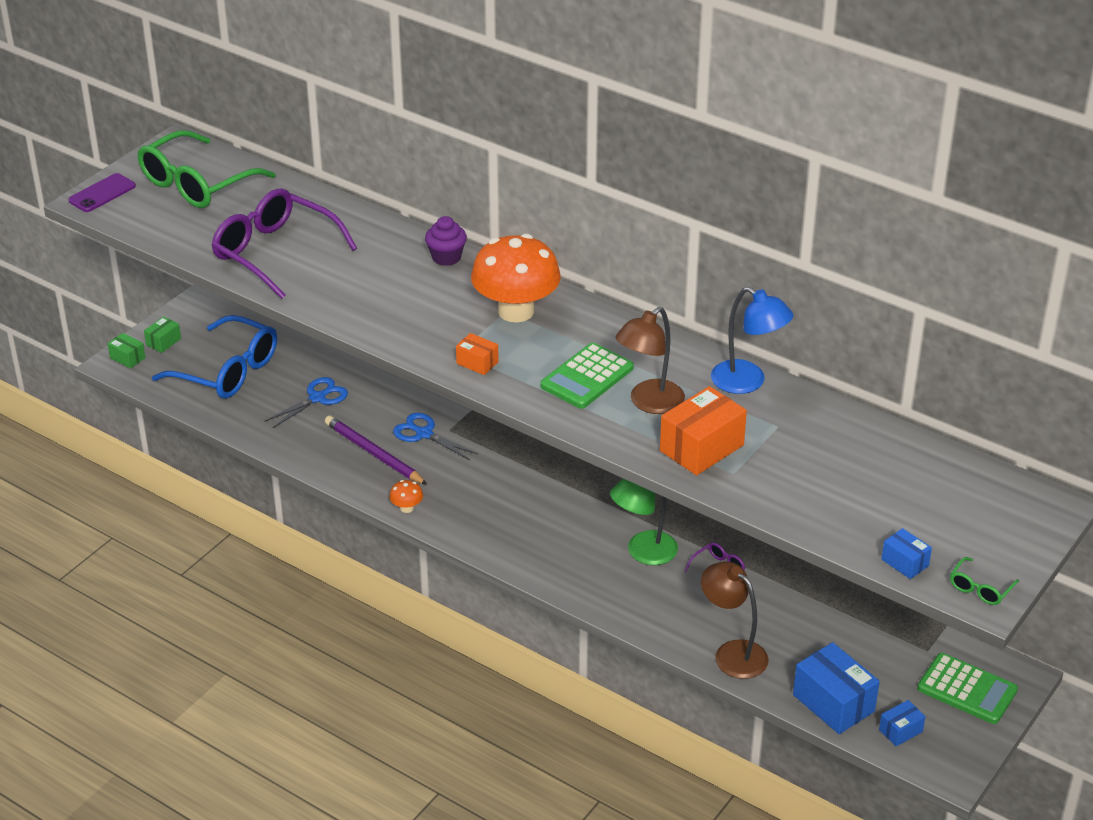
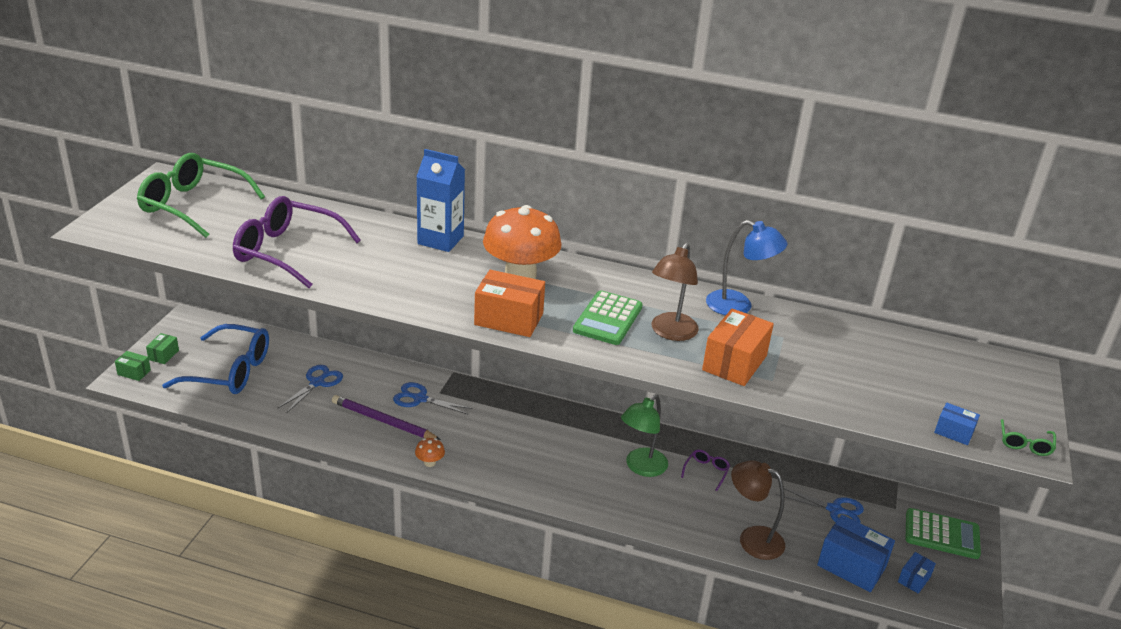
camera: 20 degrees left, 5 degrees down
purple phone [68,173,136,212] -> none
green glasses [138,130,276,208] -> green glasses turned 90 degrees clockwise [137,153,265,238]
purple cupcake [425,216,467,266] -> blue carton [416,149,465,252]
orange box [456,333,499,375] -> orange box [474,270,545,337], size x1.92
none -> blue scissors [776,488,864,523]

